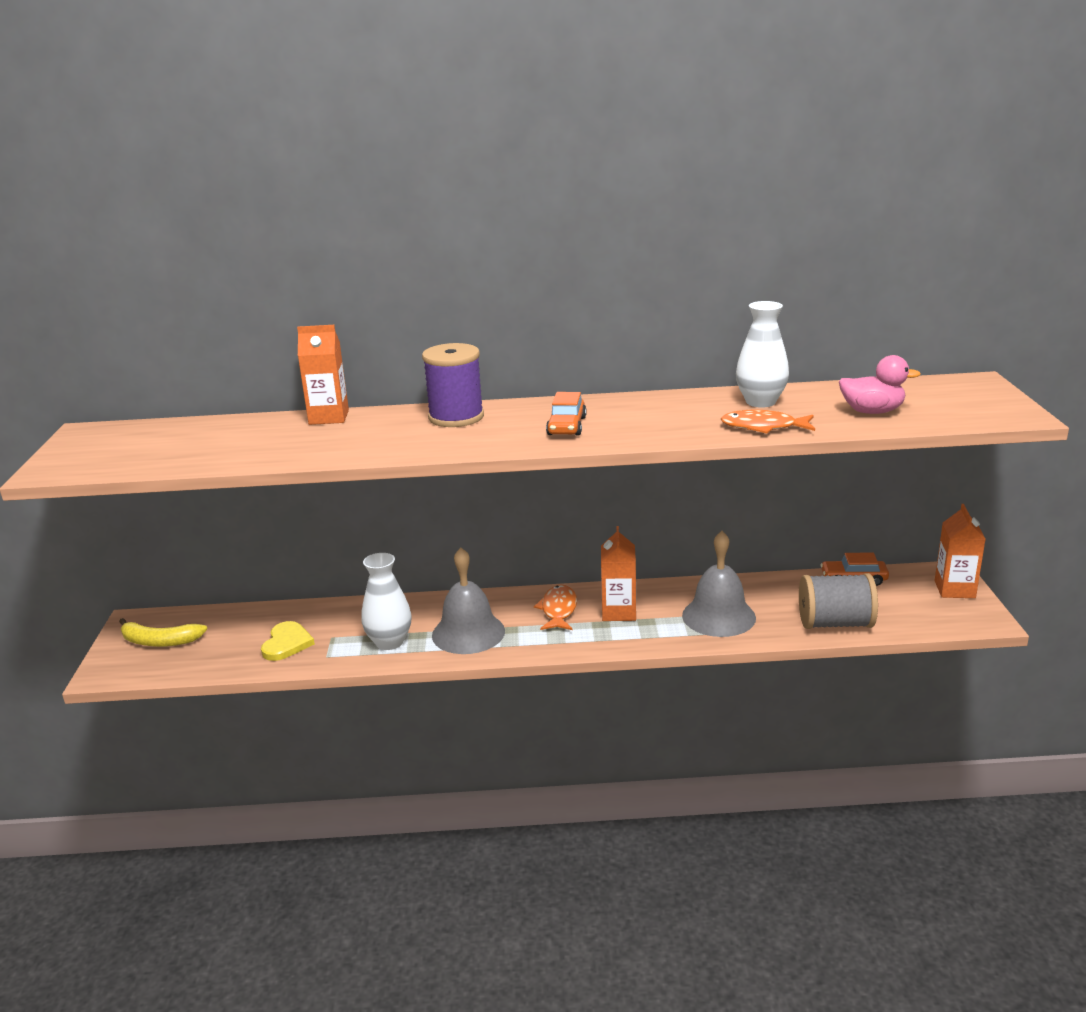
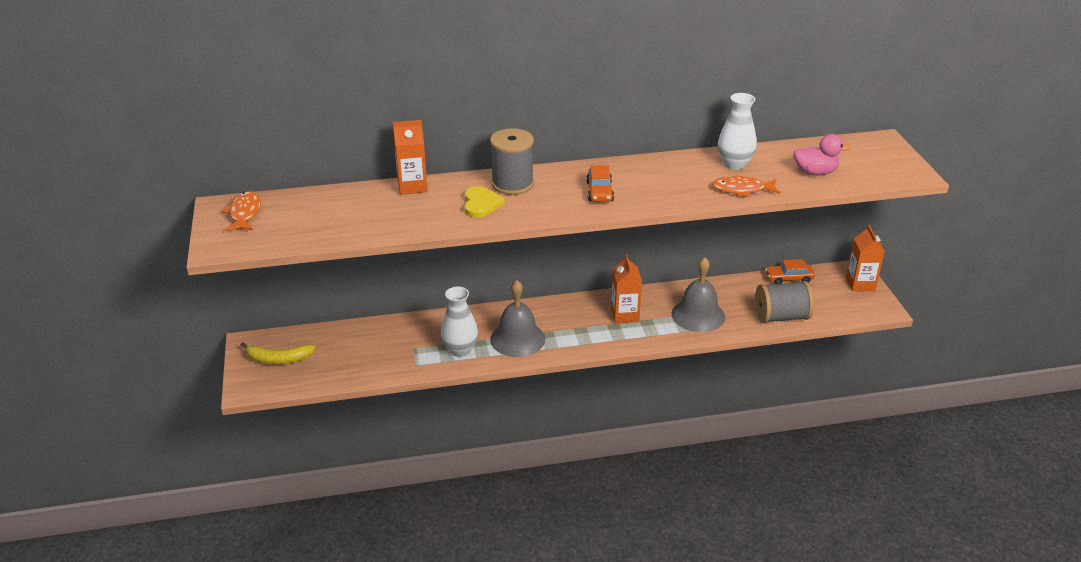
camera: 10 degrees left, 10 degrees up
yellow heart [261,621,315,661] -> yellow heart moved to [464,186,505,218]
purple spool [422,343,484,427] -> grey spool [490,128,534,195]
orange fish [534,584,577,630] -> orange fish moved to [222,191,261,231]

